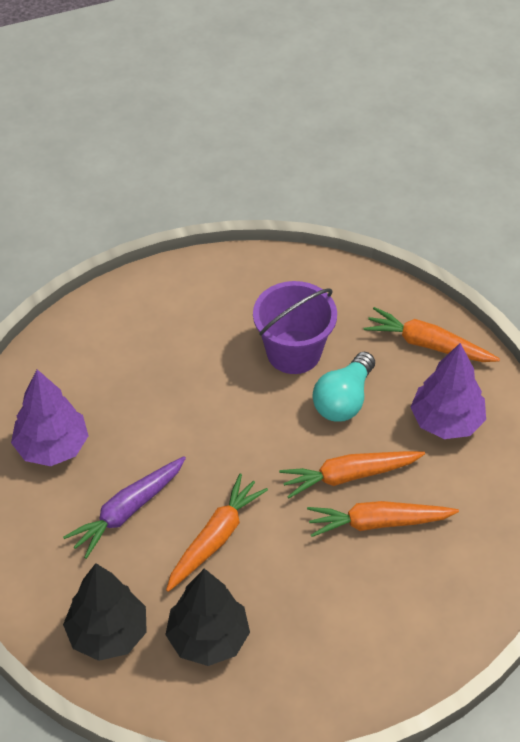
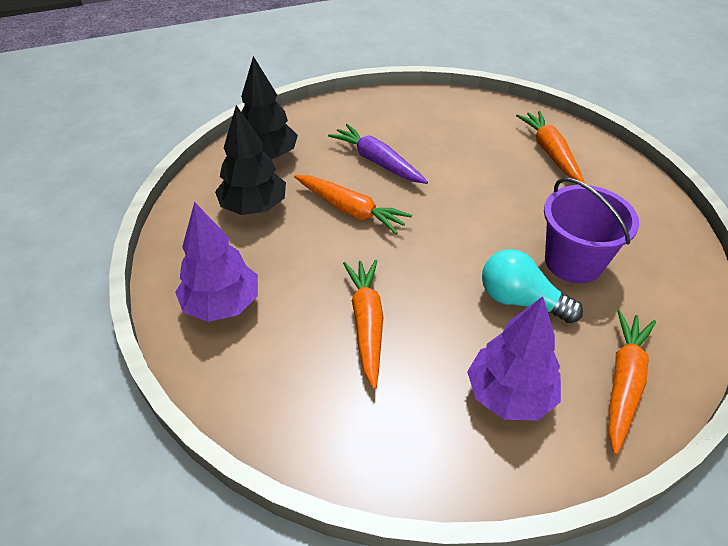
camera: 90 degrees right, 5 degrees down
purple tree [11,369,88,466] -> purple tree moved to [175,202,258,322]
orange carrot [279,451,425,498] -> orange carrot moved to [516,111,585,183]

